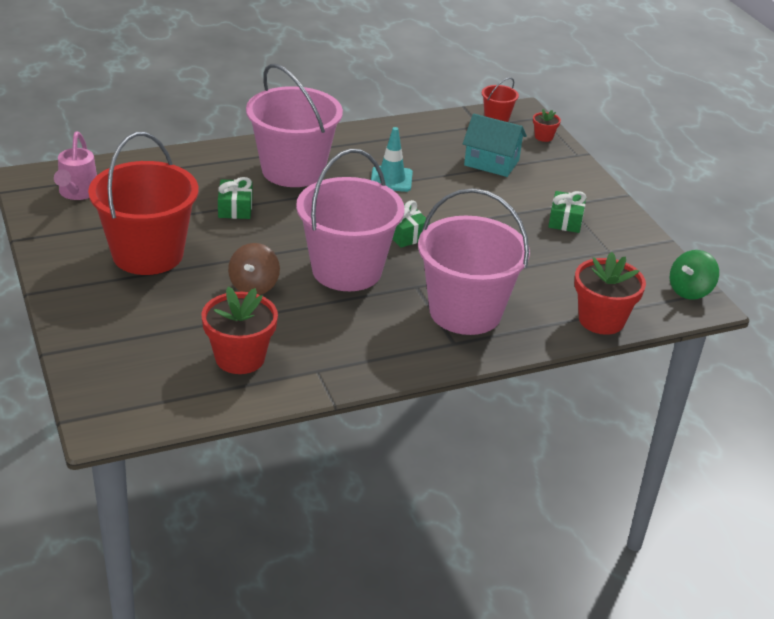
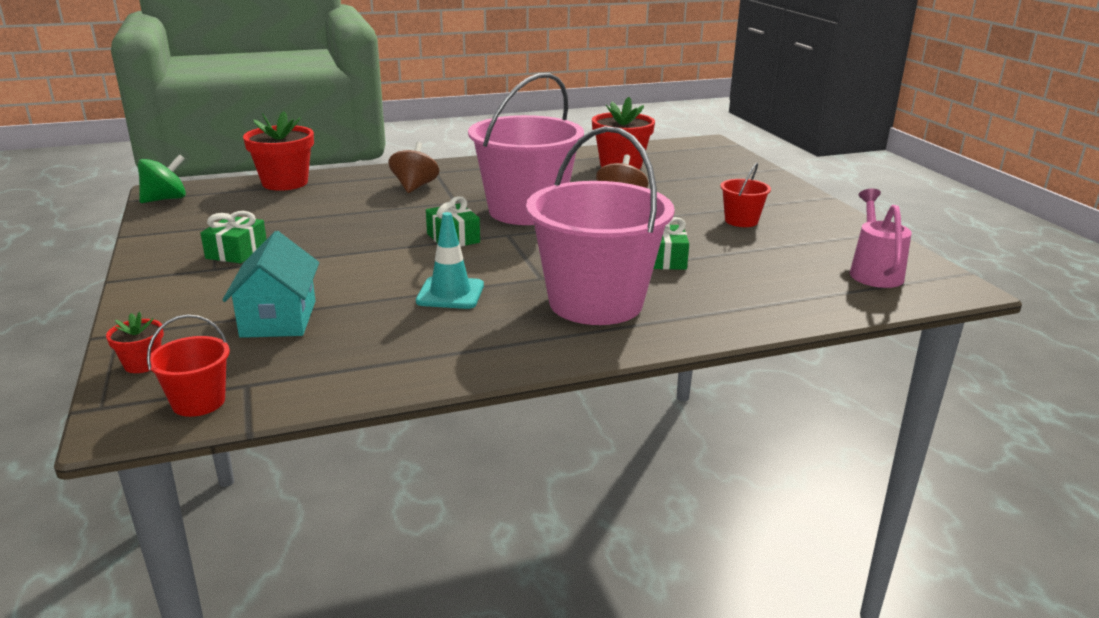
camera: 175 degrees left, 10 degrees down
red bucket [88,132,199,275] -> red bucket [720,163,771,227], size x0.43
pink bucket [418,188,530,335] -> brown spinning top [388,142,439,193]
turquoise house [463,114,527,177] -> turquoise house turned 60 degrees clockwise [222,231,319,338]

